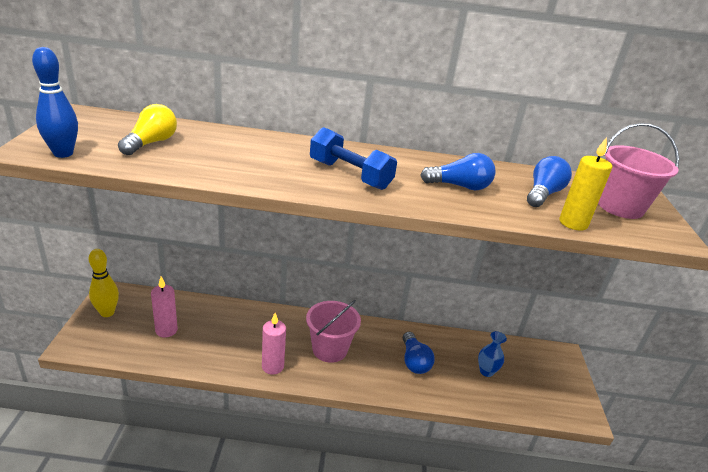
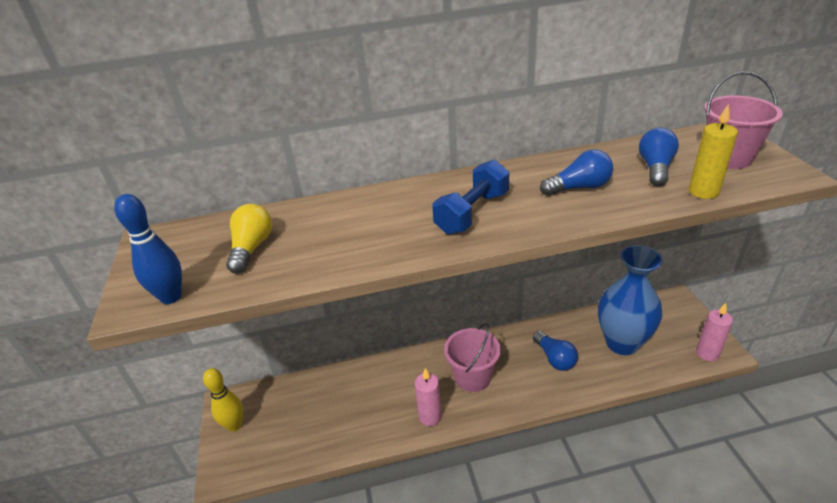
camera: 10 degrees left, 5 degrees up
pink candle [151,277,178,337] -> pink candle moved to [696,303,733,362]
blue dumbbell [310,127,397,190] -> blue dumbbell turned 75 degrees counterclockwise [432,160,509,235]
blue vase [478,331,507,377] -> blue vase [598,245,663,355], size x2.36

